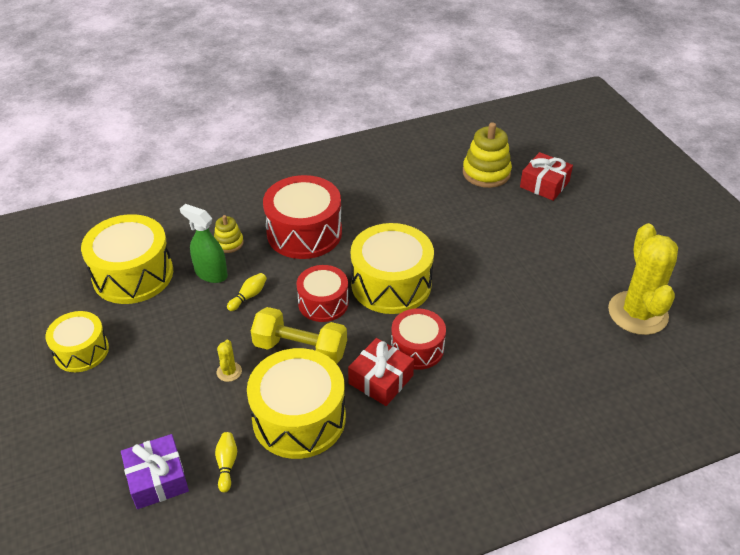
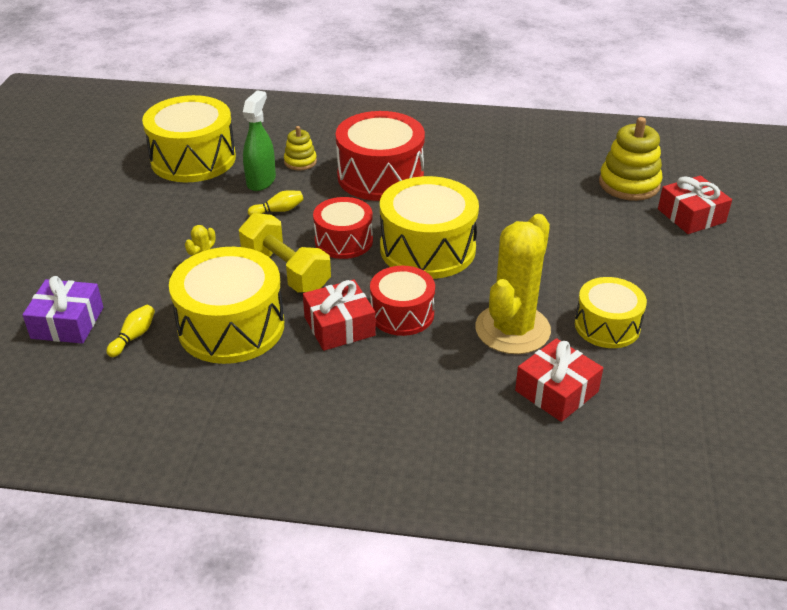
camera: 30 degrees right, 5 degrees down
yellow drum [45,311,109,372] -> yellow drum moved to [575,277,647,348]
green spray bottle [180,204,228,283] -> green spray bottle turned 45 degrees clockwise [243,91,276,191]
yellow cactus [608,223,678,335] -> yellow cactus moved to [475,214,551,354]
none -> red gift [515,338,603,422]

